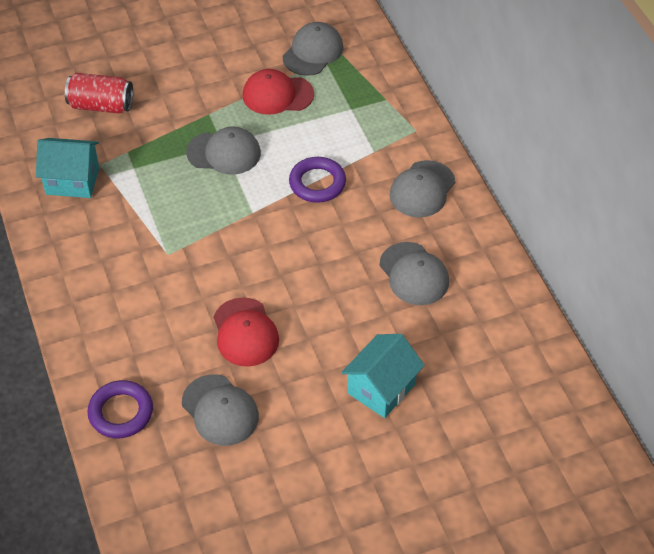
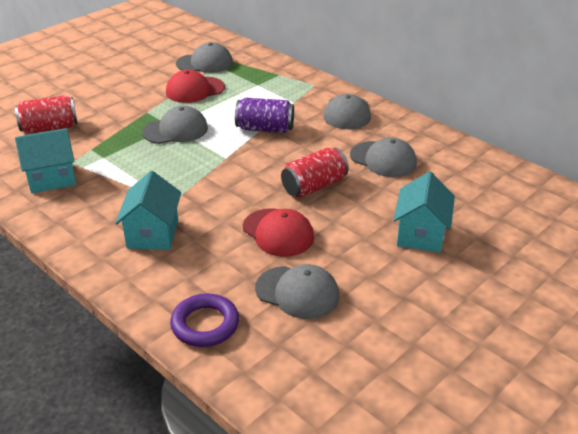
camera: 25 degrees left, 15 degrees down
grey cap [283,22,344,76] -> grey cap turned 75 degrees clockwise [176,42,233,73]
purple ring [289,157,346,203] -> purple can [235,98,294,133]
none -> turquoise house [115,171,181,250]
none -> red can [281,148,349,198]

